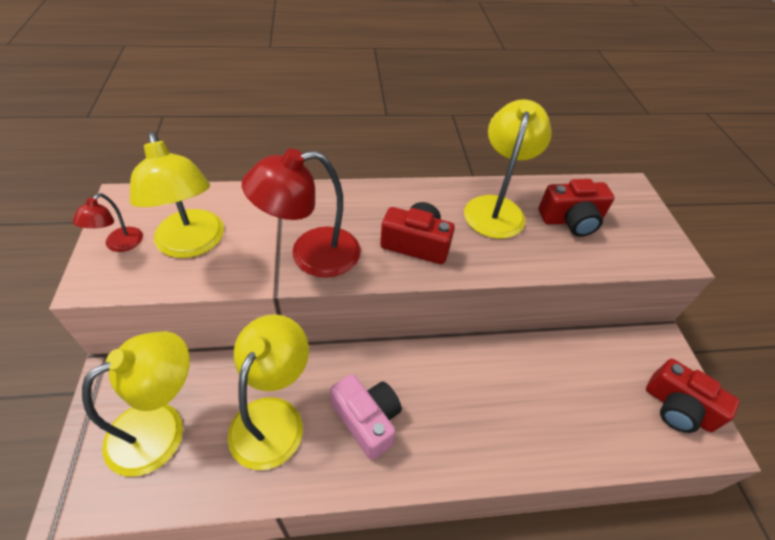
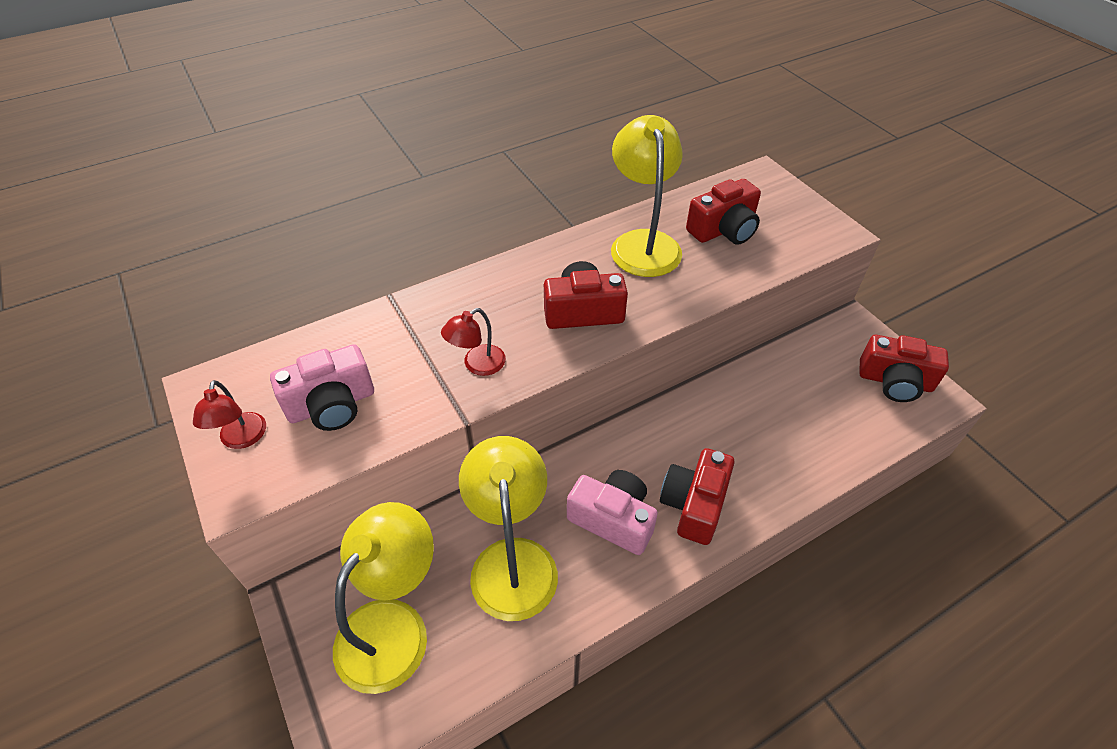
camera: 20 degrees left, 0 degrees up
yellow lamp [130,132,224,258] -> pink camera [270,344,374,431]
red lamp [242,149,361,278] -> red lamp [441,308,506,376], size x0.50
none -> red camera [660,448,734,545]

